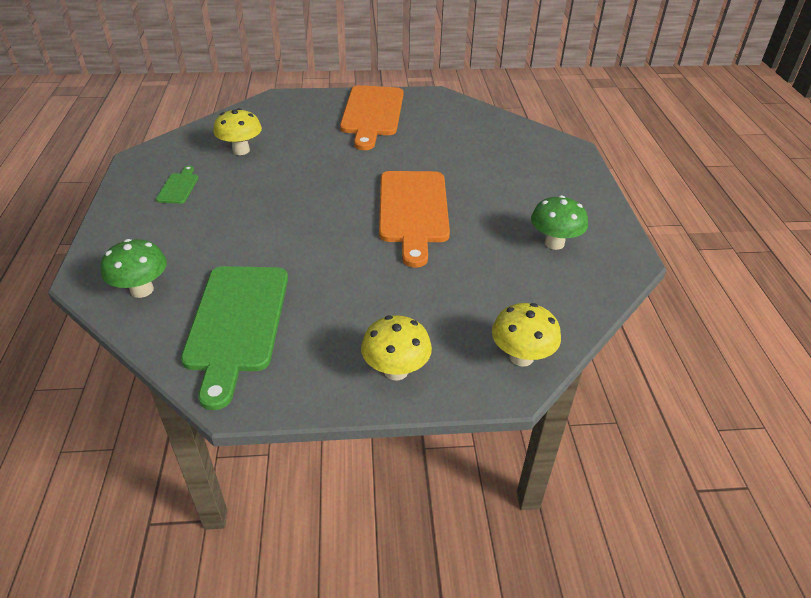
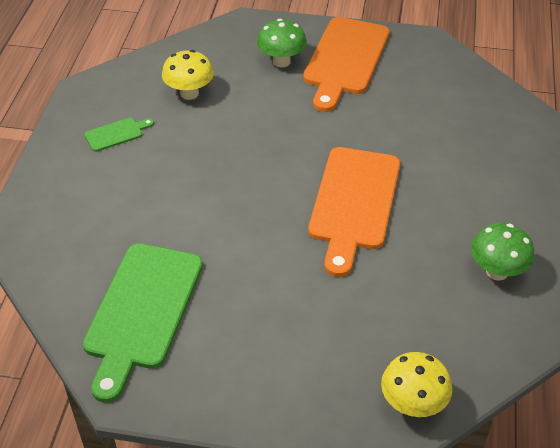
camera: 15 degrees right, 5 degrees up
green mushroom [101,239,167,298] -> green mushroom moved to [257,19,307,67]
green cutting board [156,166,198,204] -> green cutting board turned 45 degrees clockwise [84,118,154,152]
yellow mushroom [361,315,432,381] -> none

